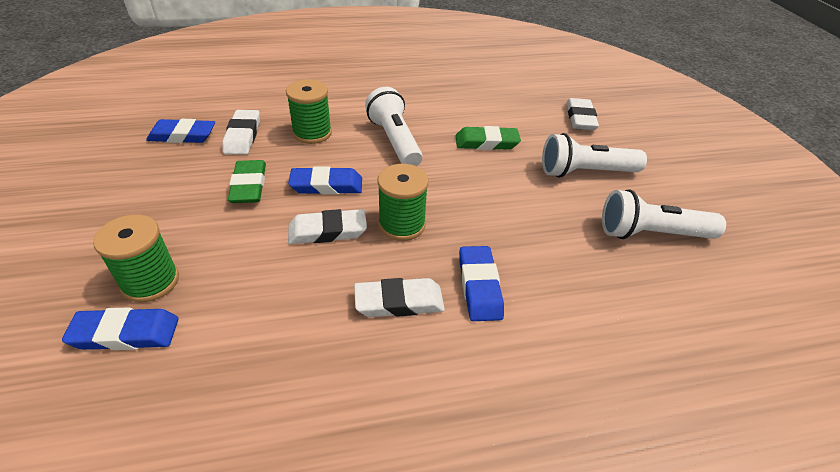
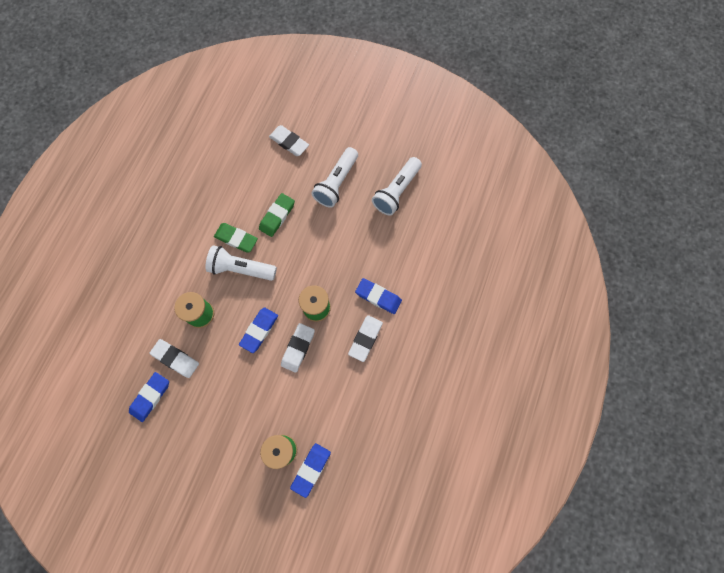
camera: 55 degrees left, 30 degrees up
green eraser [228,160,266,203] -> green eraser moved to [214,223,258,253]

